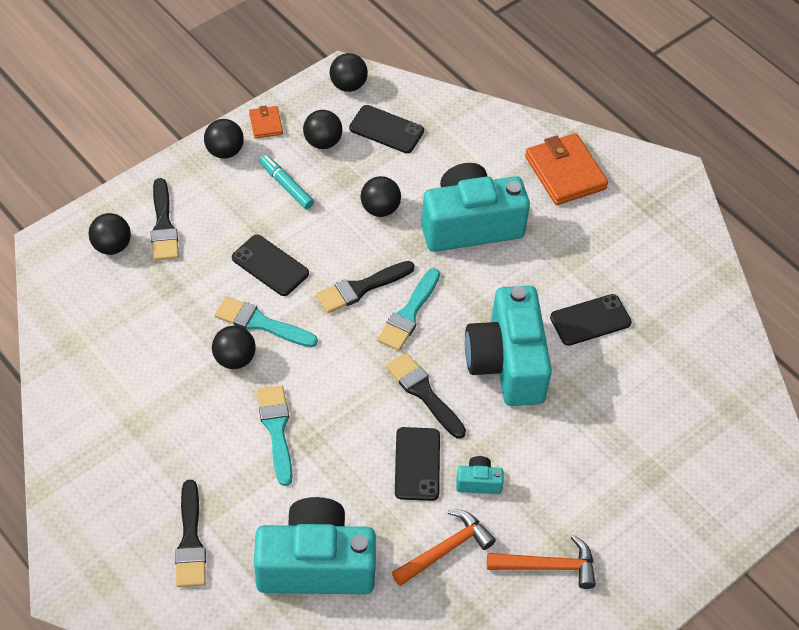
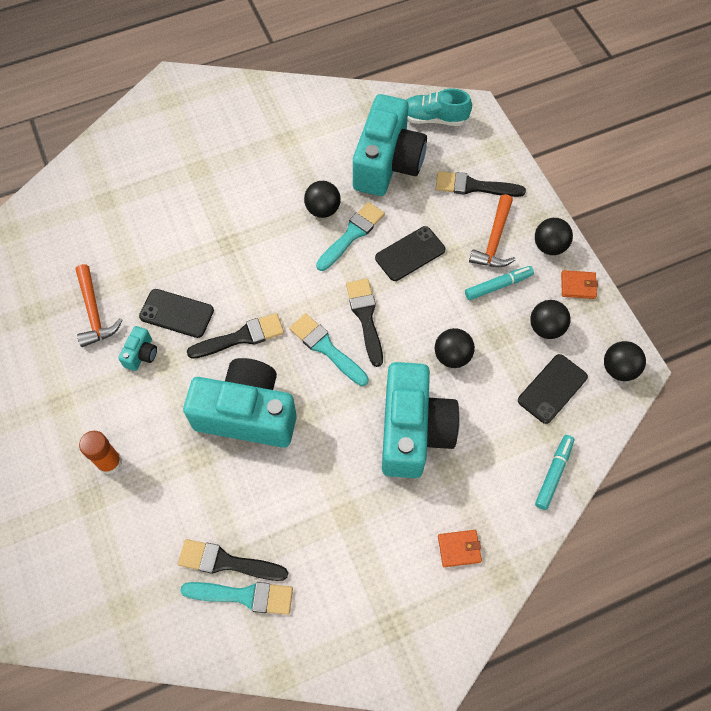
camera: 110 degrees right, 10 degrees up
black ball [88,213,131,255] -> none
black brush [175,480,206,587] -> black brush moved to [178,539,288,581]
turquoise camera [254,497,376,594] -> turquoise camera moved to [353,94,427,196]
turquoise brush [257,386,292,486] -> turquoise brush moved to [180,582,293,615]
orange hammer [487,535,596,589] -> orange hammer moved to [469,194,515,267]
orange wallet [525,133,608,205] -> orange wallet [438,530,482,567], size x0.50
black phone [550,294,632,346] -> none
none -> orange glue stick [79,431,122,474]
none -> turquoise shoe [406,89,472,126]
none -> turquoise marker [535,435,574,510]

